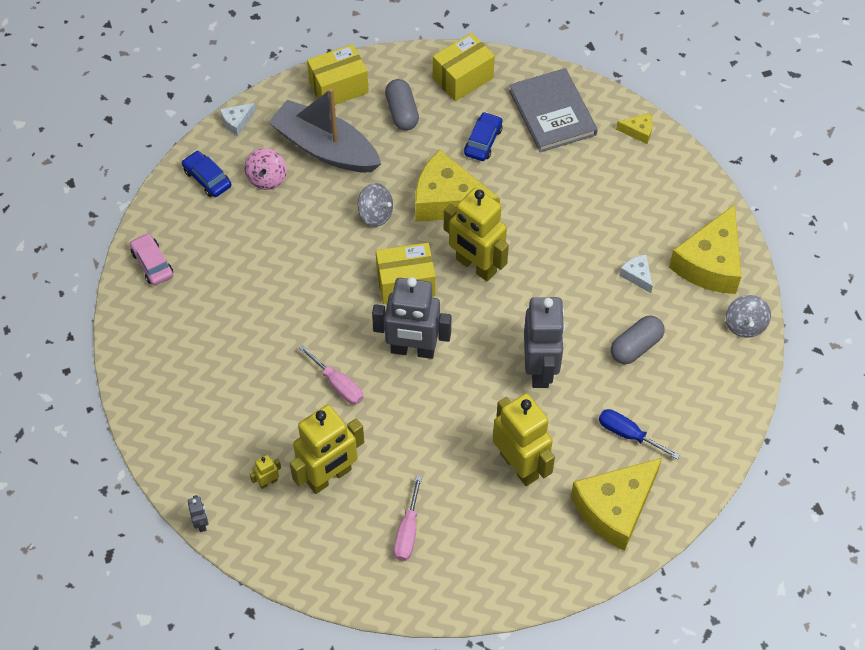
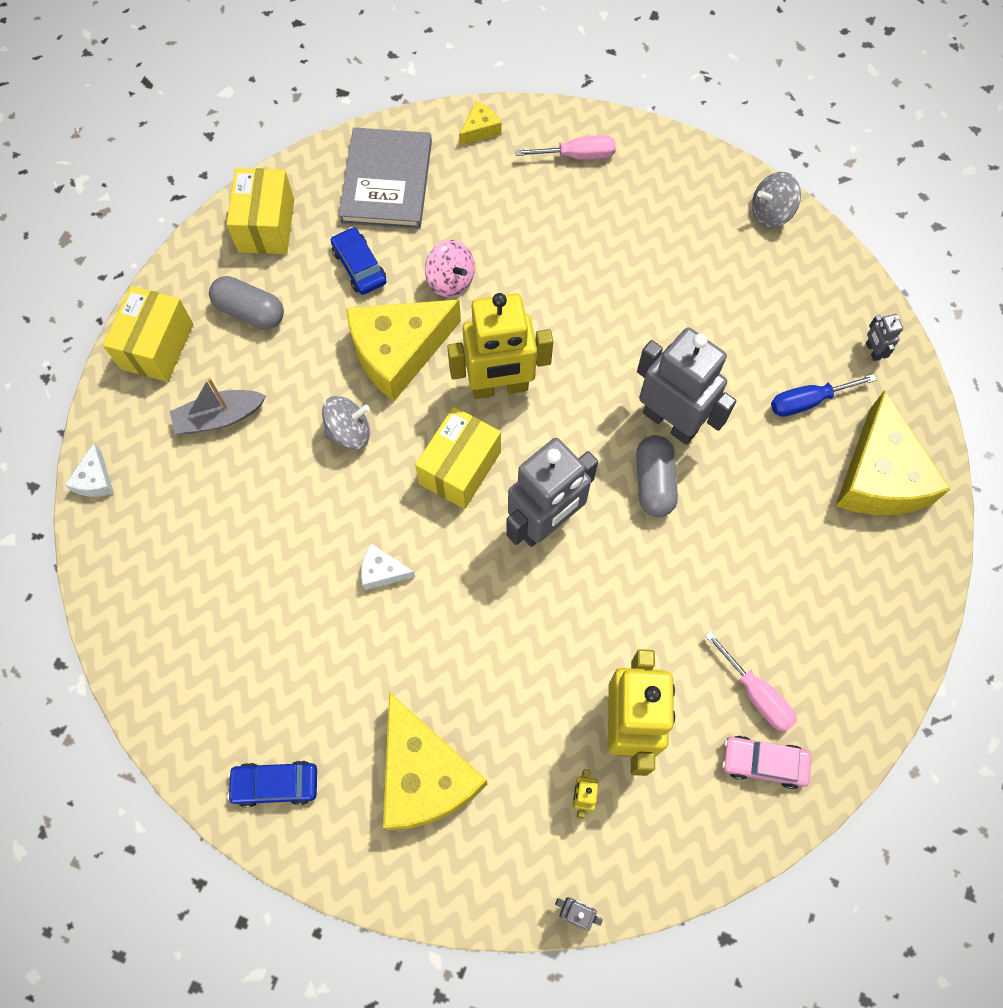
camera: 50 degrees left, 10 degrees up
pink car [130,233,173,286] -> pink car moved to [722,736,812,789]
blue car [182,151,232,197] -> blue car moved to [227,761,317,807]
pink spinning top [244,148,287,190] -> pink spinning top moved to [425,240,475,297]
grey boat [269,88,381,172] -> grey boat [170,378,266,434], size x0.55
pink screwdriver [299,345,363,405] -> pink screwdriver moved to [515,135,616,160]
yellow robot [493,393,555,486] -> none
grey book [509,68,598,152] -> grey book turned 75 degrees clockwise [339,127,432,229]
grey capsule [611,315,664,364] -> grey capsule moved to [636,435,678,517]
white cheese [619,255,653,293] -> white cheese moved to [361,544,415,590]
yellow cheese [669,204,741,294] -> yellow cheese moved to [383,692,487,830]
grey spinning top [725,295,771,338] -> grey spinning top turned 120 degrees clockwise [752,172,801,228]
none -> grey robot [866,314,903,361]

